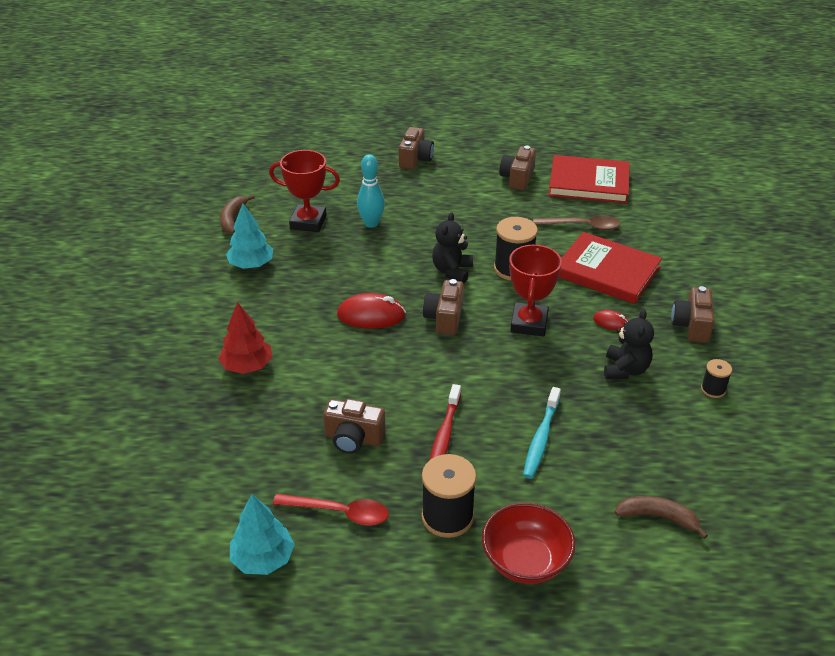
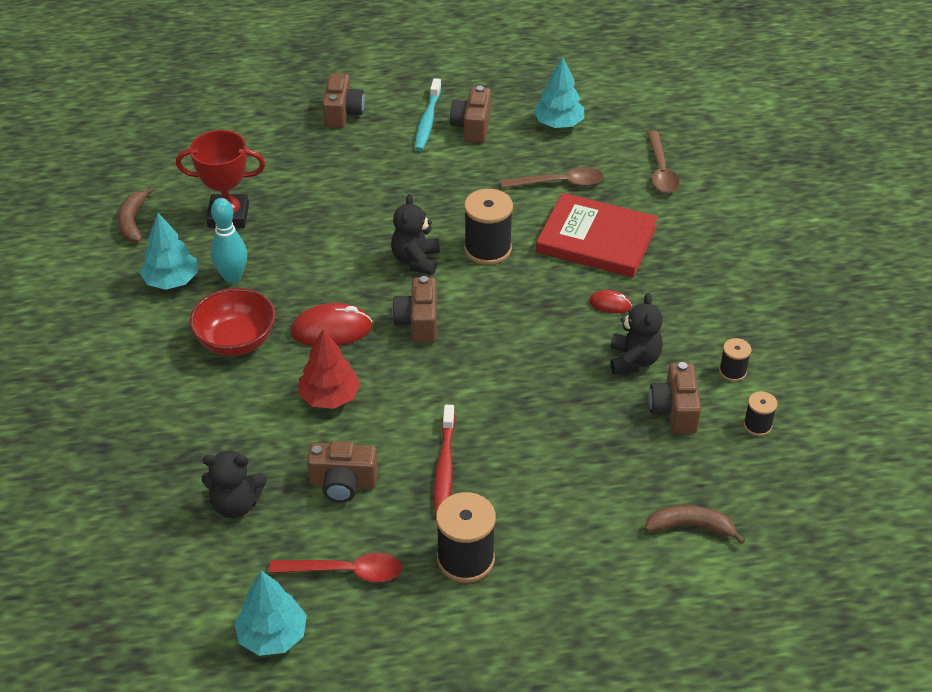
camera: 10 degrees left, 5 degrees up
red tree [218,302,272,374] -> red tree moved to [298,329,361,409]
turquoise bowling pin [357,154,385,228] -> turquoise bowling pin moved to [211,198,247,283]
red bowl [482,503,575,584] -> red bowl moved to [189,288,276,356]
red trophy [509,244,562,336] -> none
turquoise toothbrush [523,387,561,479] -> turquoise toothbrush moved to [414,78,441,151]
red book [548,155,630,204] -> turquoise tree [533,57,584,128]
brown camera [671,286,714,343] -> brown camera moved to [649,362,701,434]
none -> black teddy bear [202,450,266,518]
none -> brown spoon [647,131,679,193]
none -> black spool [744,391,777,436]

